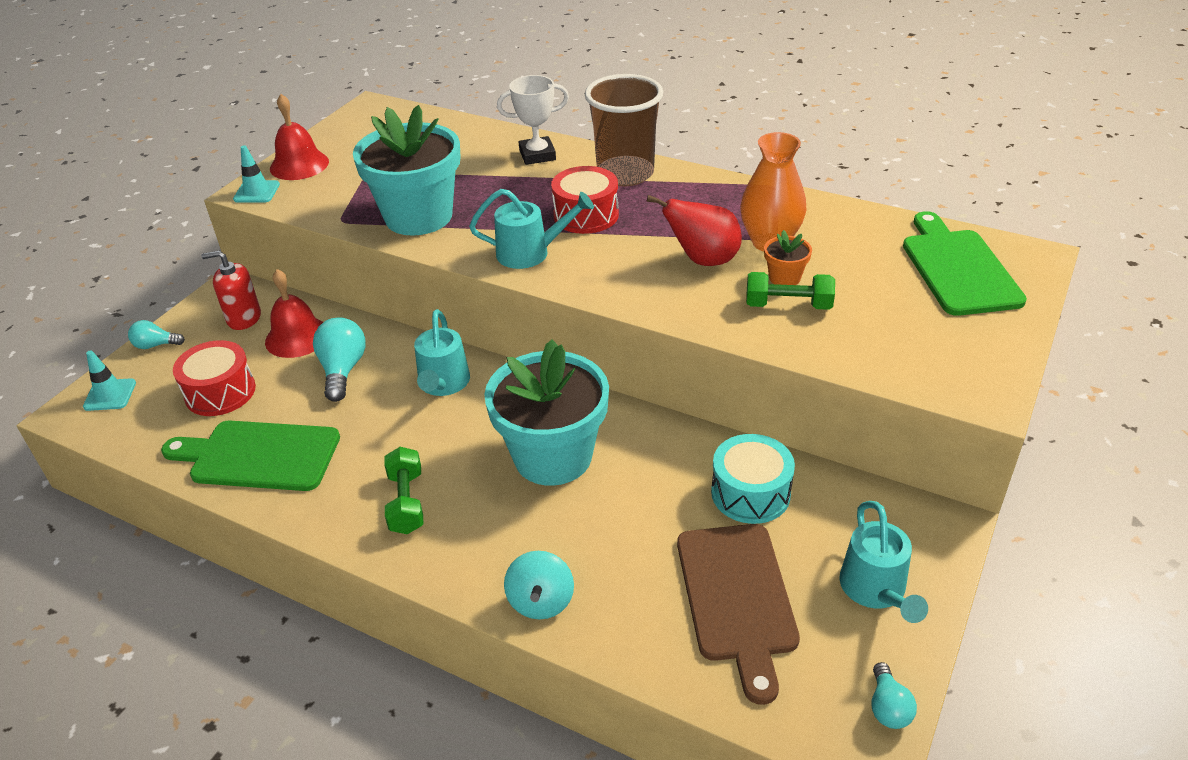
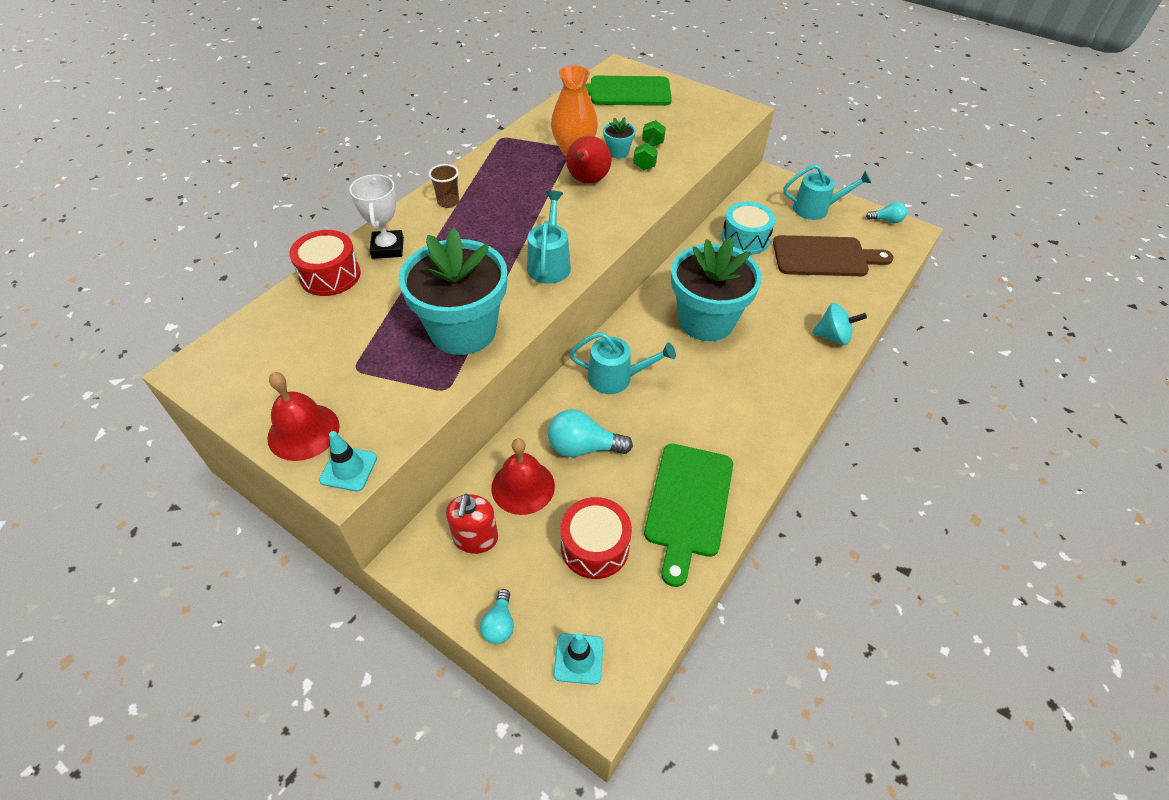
camera: 85 degrees left, 10 degrees up
green dumbbell [384,447,424,534] -> none
red drum [551,166,619,234] -> red drum moved to [289,230,361,296]
brown cup [585,74,663,186] -> brown cup [429,164,459,208], size x0.45
orange flower pot [764,230,812,285] -> turquoise flower pot [603,117,636,158]

